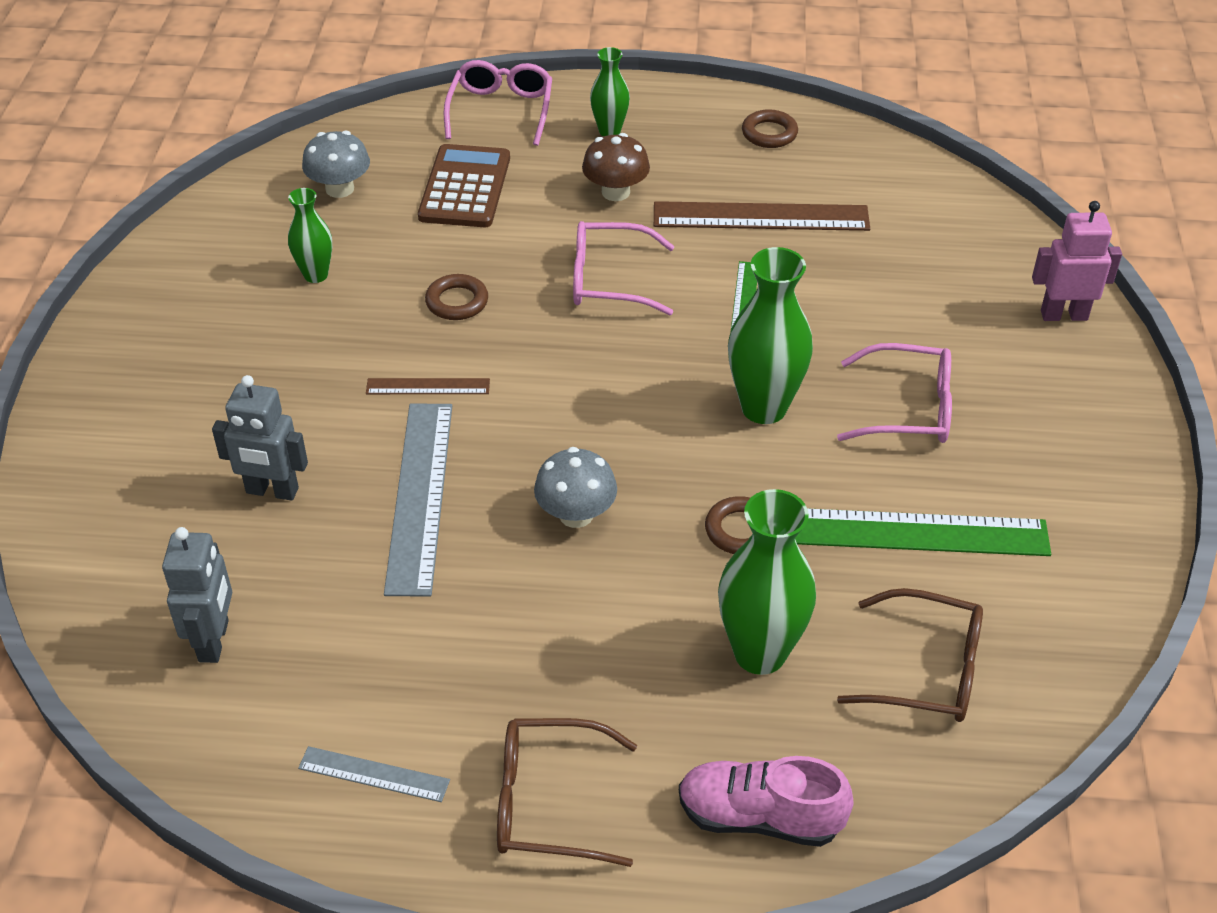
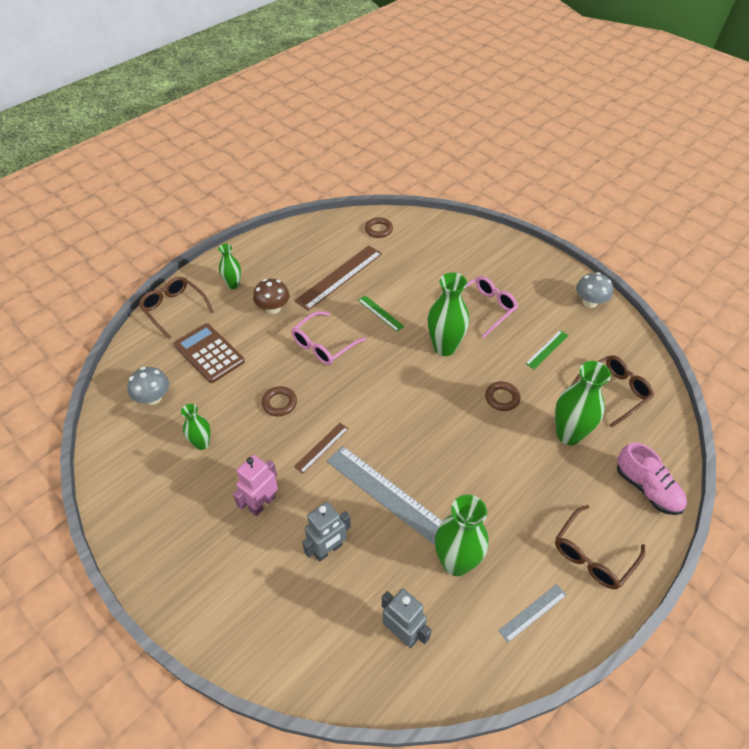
camera: 50 degrees left, 5 degrees up
pink glasses [444,60,552,146] -> brown glasses [139,277,214,339]
grey mushroom [534,447,617,528] -> grey mushroom moved to [576,272,613,308]
pink shoe [679,756,854,847] -> pink shoe turned 90 degrees counterclockwise [617,442,687,515]
brown ring [742,109,798,148] -> brown ring moved to [365,217,393,238]
green ruler [795,508,1051,556] -> green ruler [525,330,569,369], size x0.51
pink robot [1032,201,1122,321] -> pink robot moved to [233,455,278,516]
none -> green vase [435,495,488,576]

